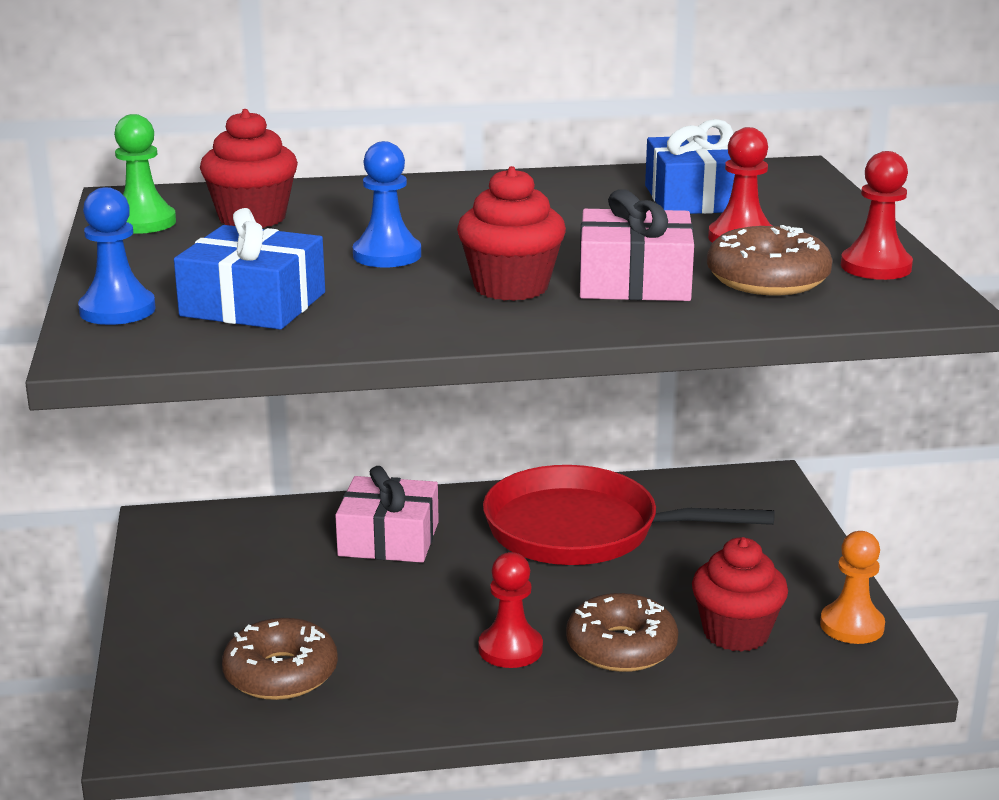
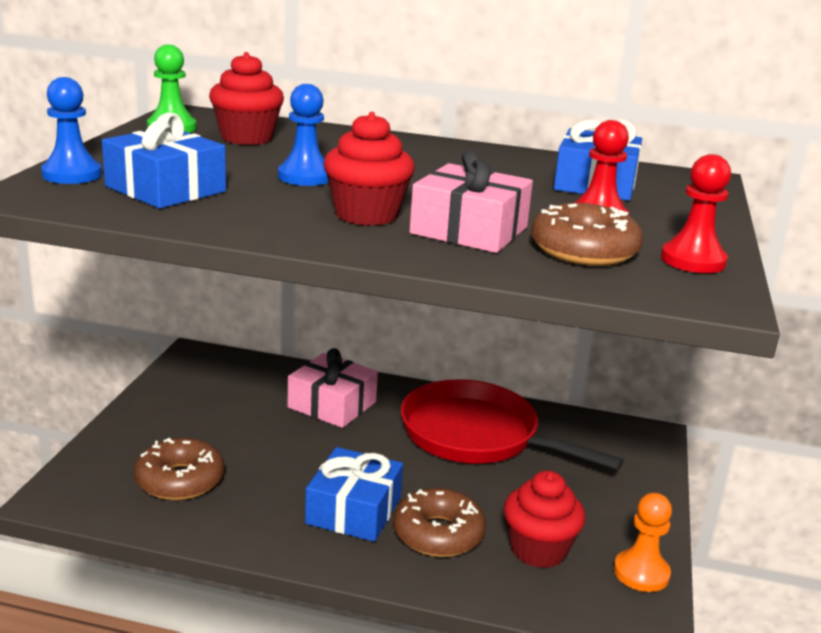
camera: 20 degrees right, 0 degrees up
red pawn [478,552,543,668] -> blue gift [305,447,403,542]

